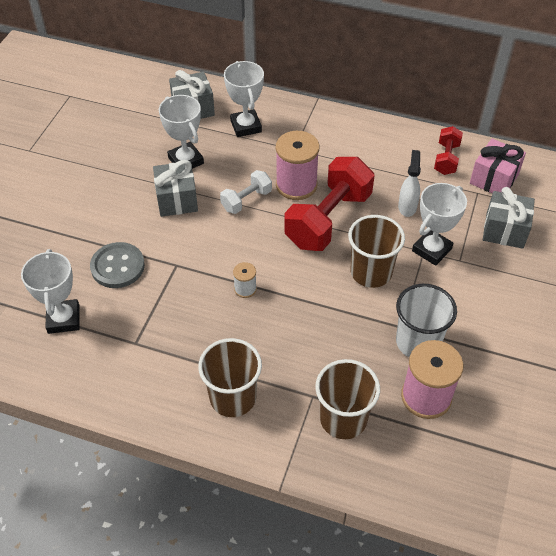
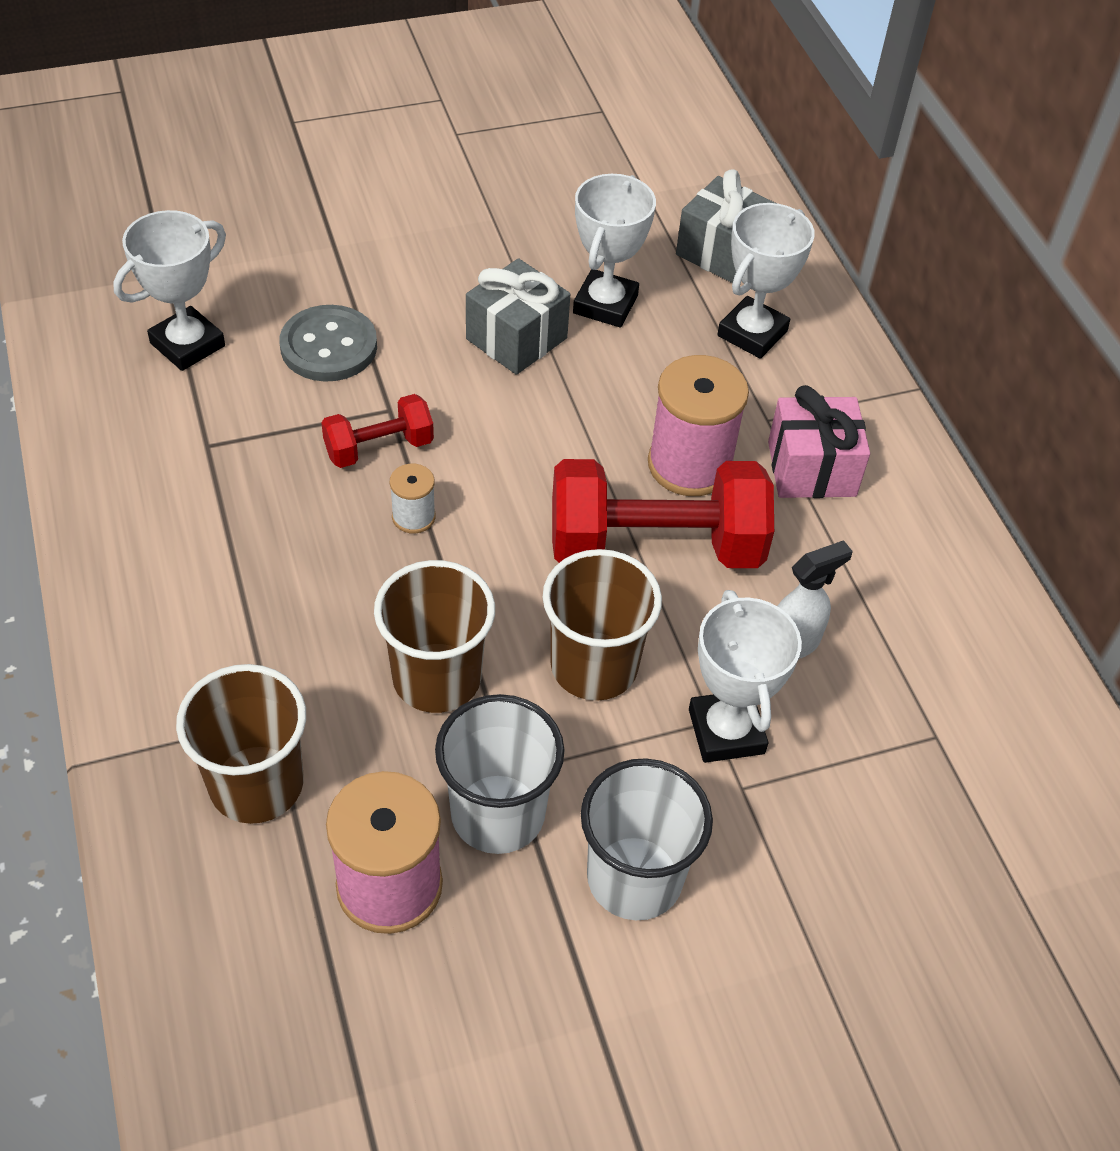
camera: 50 degrees right, 0 degrees up
brown cup [198,338,262,417] -> brown cup moved to [374,560,495,713]
white dumbbell [220,170,272,214] -> none
white trophy [412,183,467,266] -> white trophy turned 75 degrees clockwise [689,590,802,763]
red dumbbell [434,126,463,175] -> red dumbbell moved to [321,394,434,468]
pink gift [470,139,526,194] -> pink gift moved to [768,385,870,498]
grey gift [483,187,535,249] -> none
none -> white cup [581,758,713,920]

